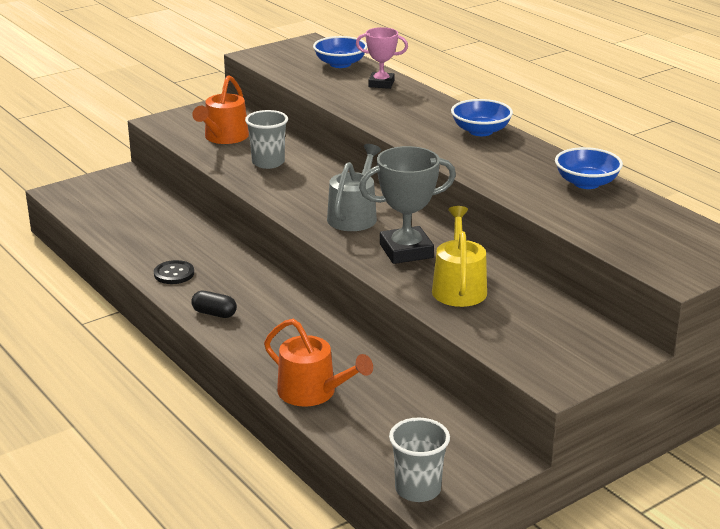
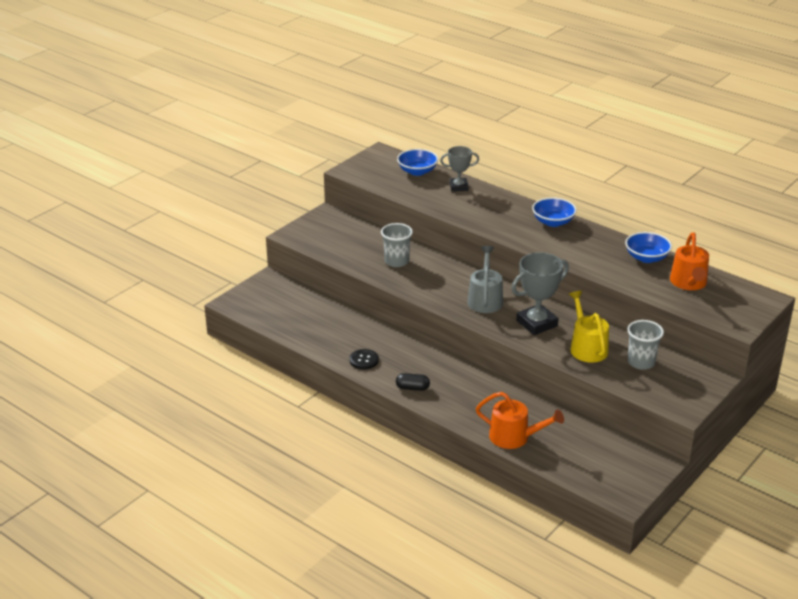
camera: 15 degrees left, 5 degrees up
orange watering can [192,75,249,144] -> orange watering can moved to [670,232,709,290]
pink trophy [356,27,408,89] -> grey trophy [440,146,479,192]
grey cup [389,417,450,502] -> grey cup moved to [627,320,664,370]

